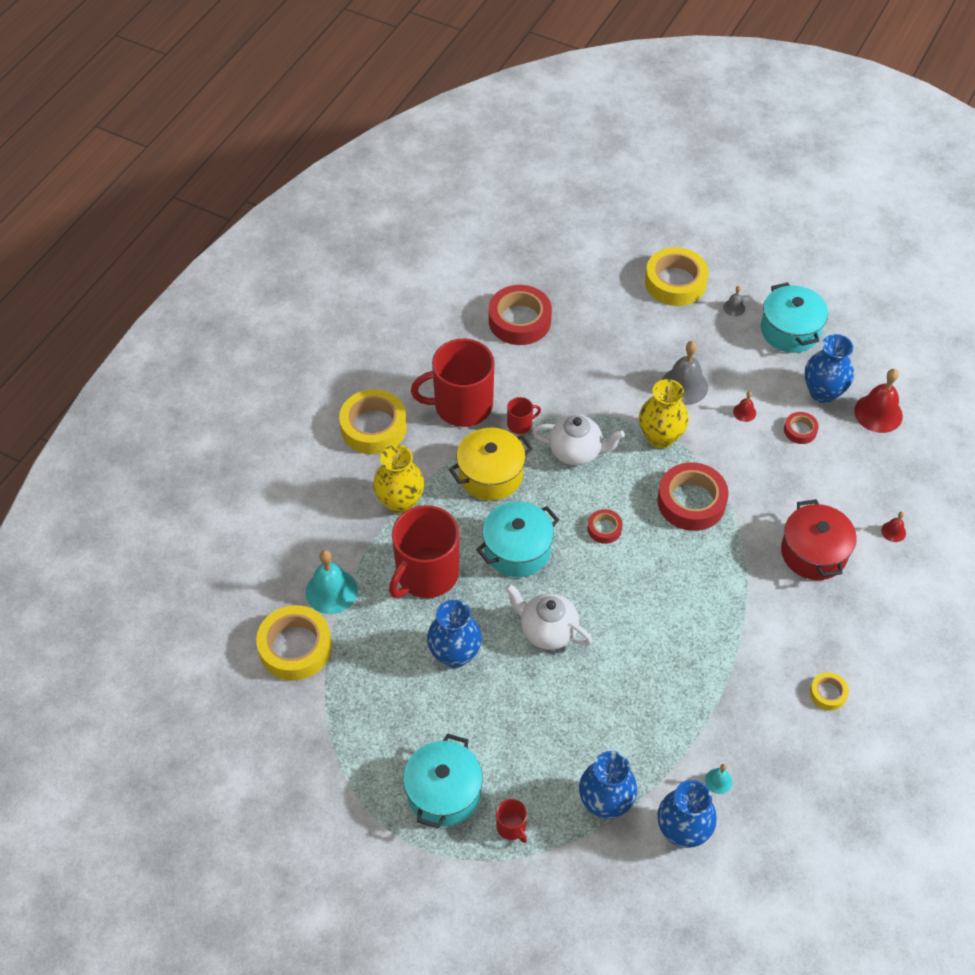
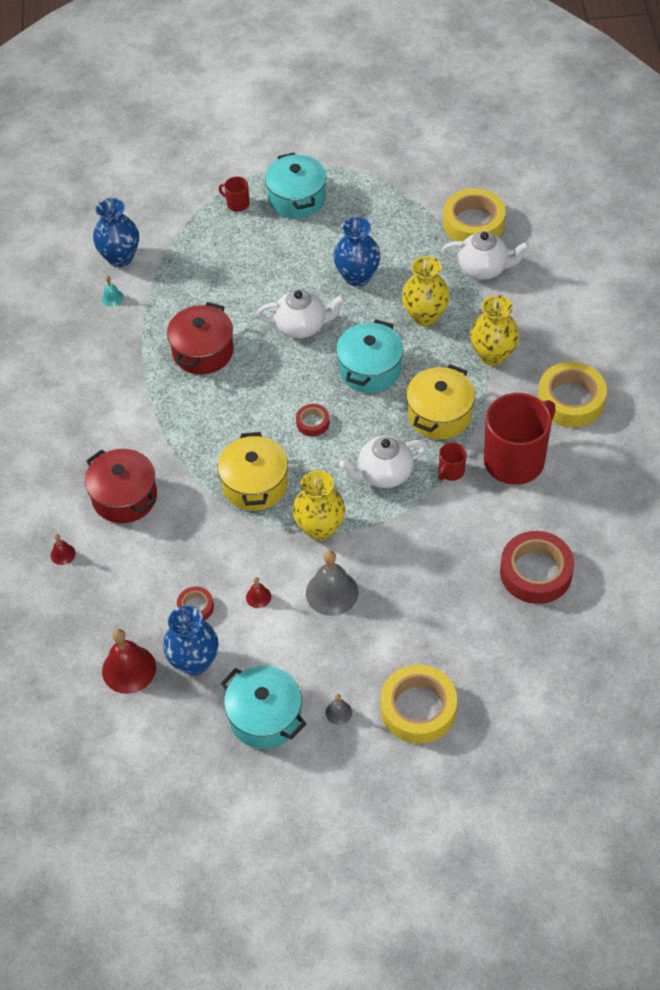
camera: 150 degrees right, 0 degrees up
turquoise bell [306,550,358,614] -> white teapot [442,231,529,280]
red mug [389,505,459,598] -> yellow vase [402,256,450,326]
blue vase [579,751,637,819] -> none
red tape [657,462,729,531] -> yellow pot [217,432,288,511]
yellow tape [810,672,849,710] -> none
none -> red pot [167,302,234,375]

